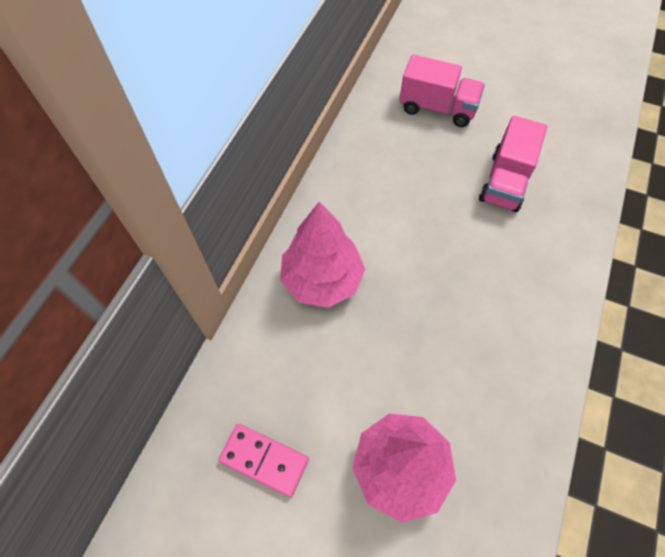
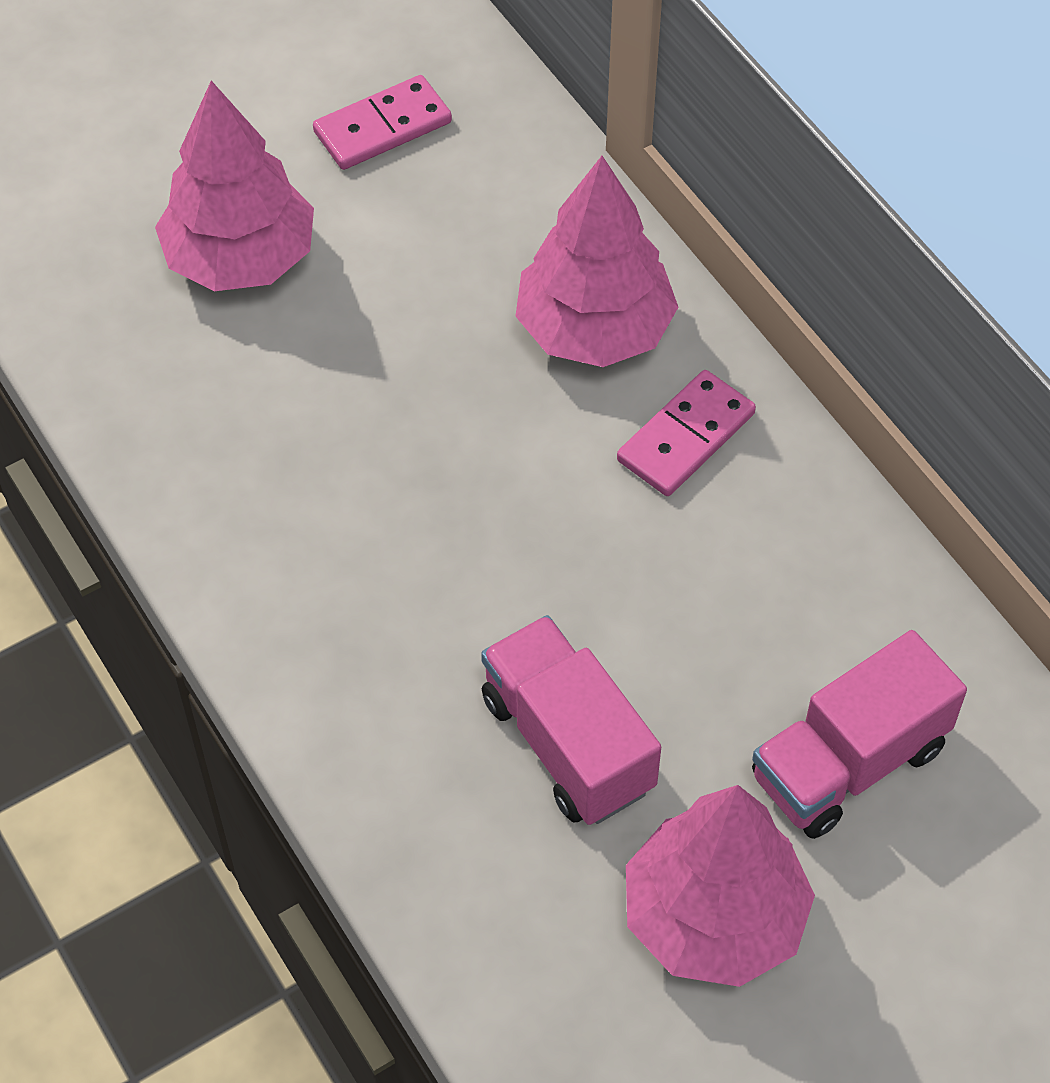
camera: 125 degrees right, 5 degrees down
none -> pink domino [617,370,756,496]
none -> pink tree [626,785,815,987]

